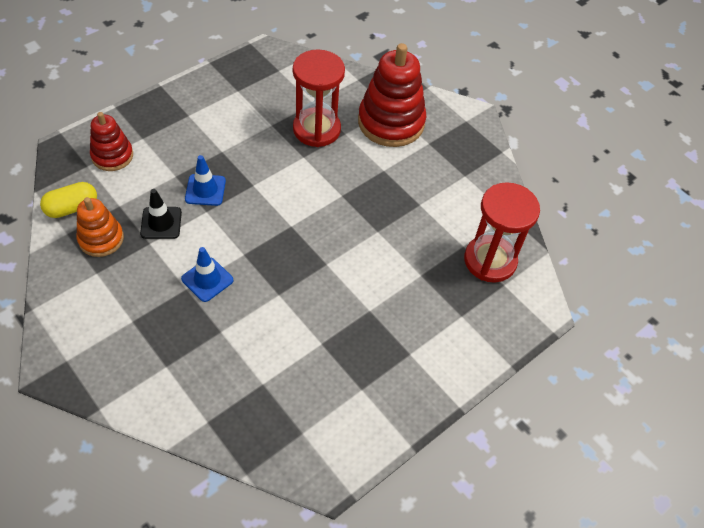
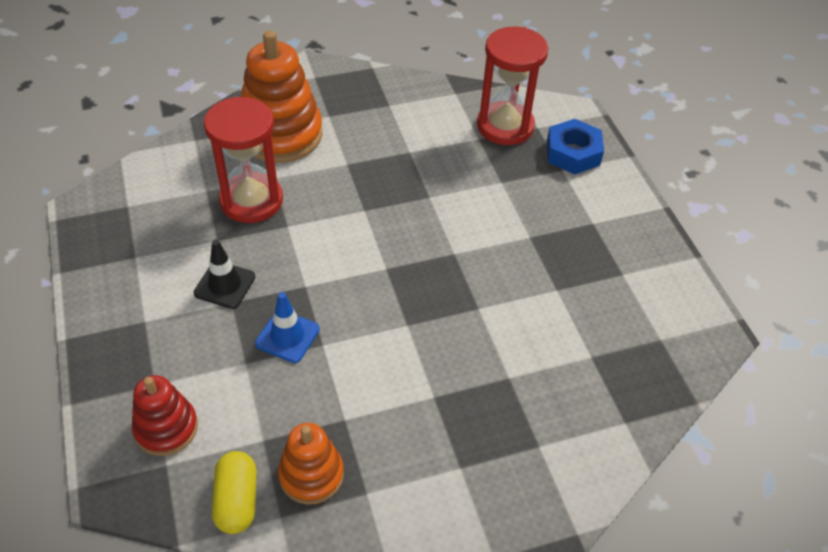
camera: 65 degrees left, 5 degrees down
black traffic cone [140,189,182,239] -> black traffic cone moved to [194,240,255,309]
blue traffic cone [181,247,233,302] -> none
red stacking toy [358,43,426,147] -> orange stacking toy [241,31,323,163]
none -> blue nut [547,119,604,174]

